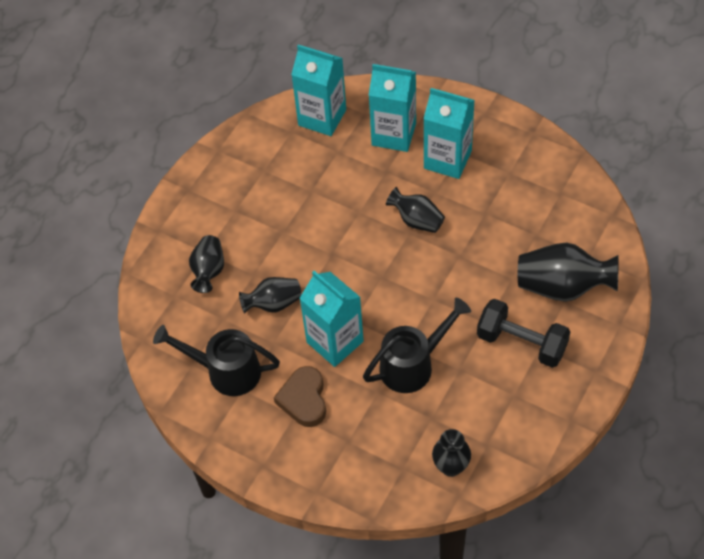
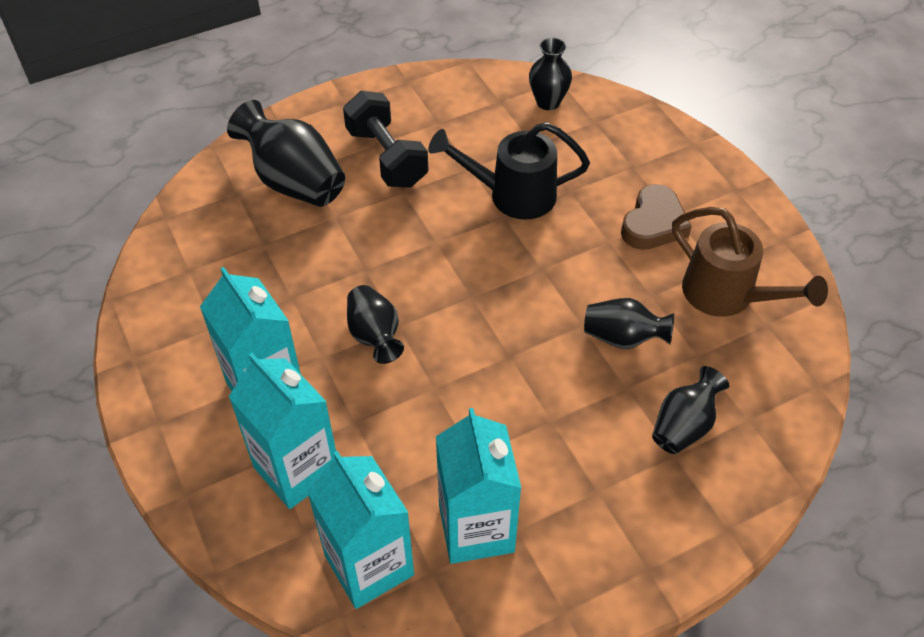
camera: 150 degrees left, 5 degrees down
black watering can [153,325,280,396] -> brown watering can [672,207,828,317]
turquoise carton [299,271,364,367] -> turquoise carton moved to [436,408,521,564]

